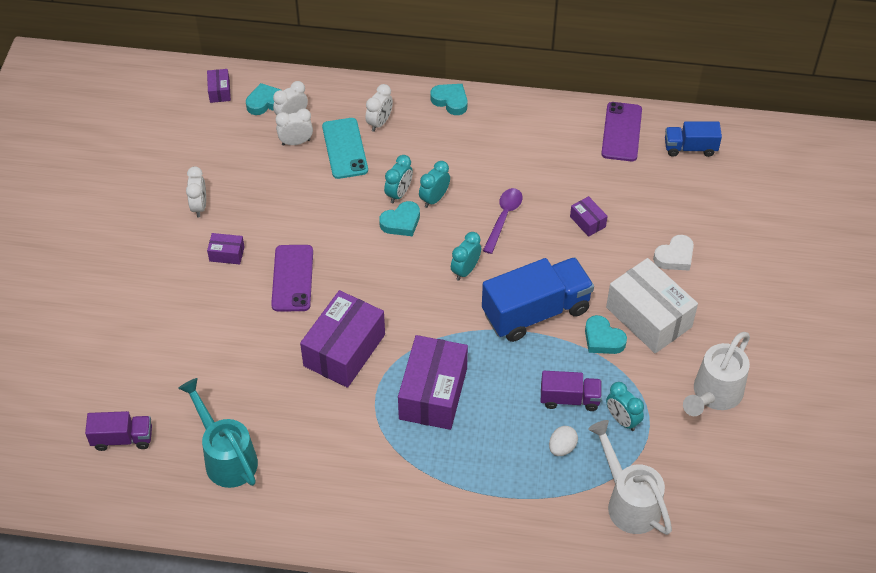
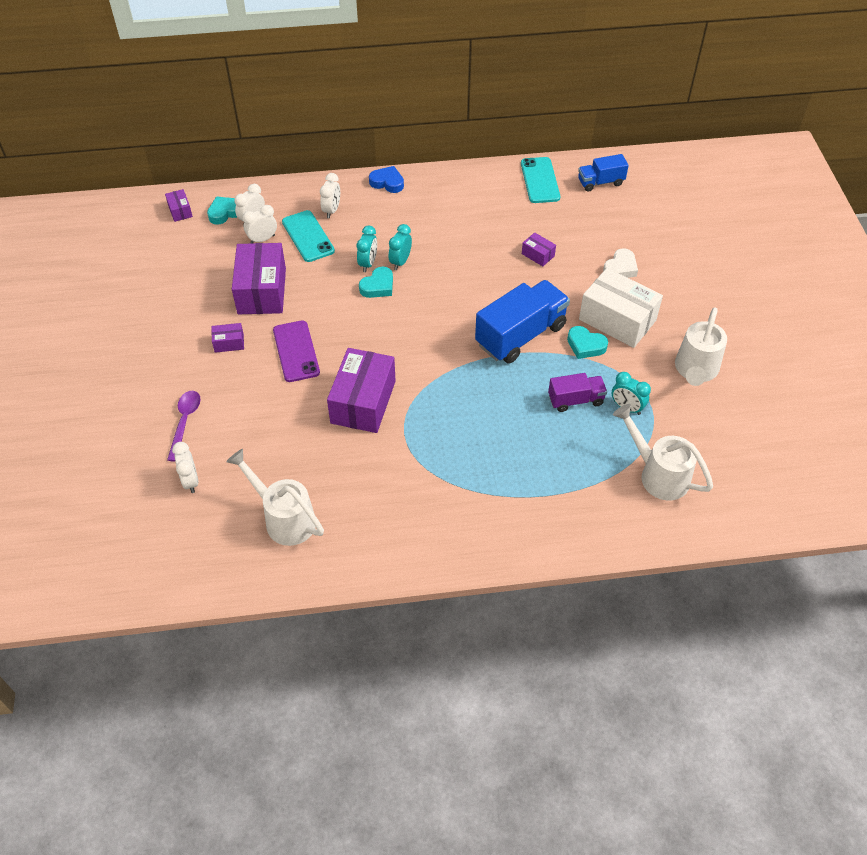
camera: 15 degrees left, 0 degrees up
purple truck [85,411,152,451] -> none
turquoise watering can [178,378,258,488] -> white watering can [226,449,324,546]
white clock [186,166,206,217] -> white clock moved to [172,442,199,493]
purple box [398,335,468,430] -> purple box moved to [232,243,286,314]
turquoise heart [430,84,468,115] -> blue heart [369,166,404,193]
turquoise clock [451,232,481,281] -> none
purple spoon [483,188,522,254] -> purple spoon moved to [167,391,201,462]
white egg [549,426,578,456] -> none
purple phone [601,102,642,161] -> turquoise phone [521,157,560,203]

